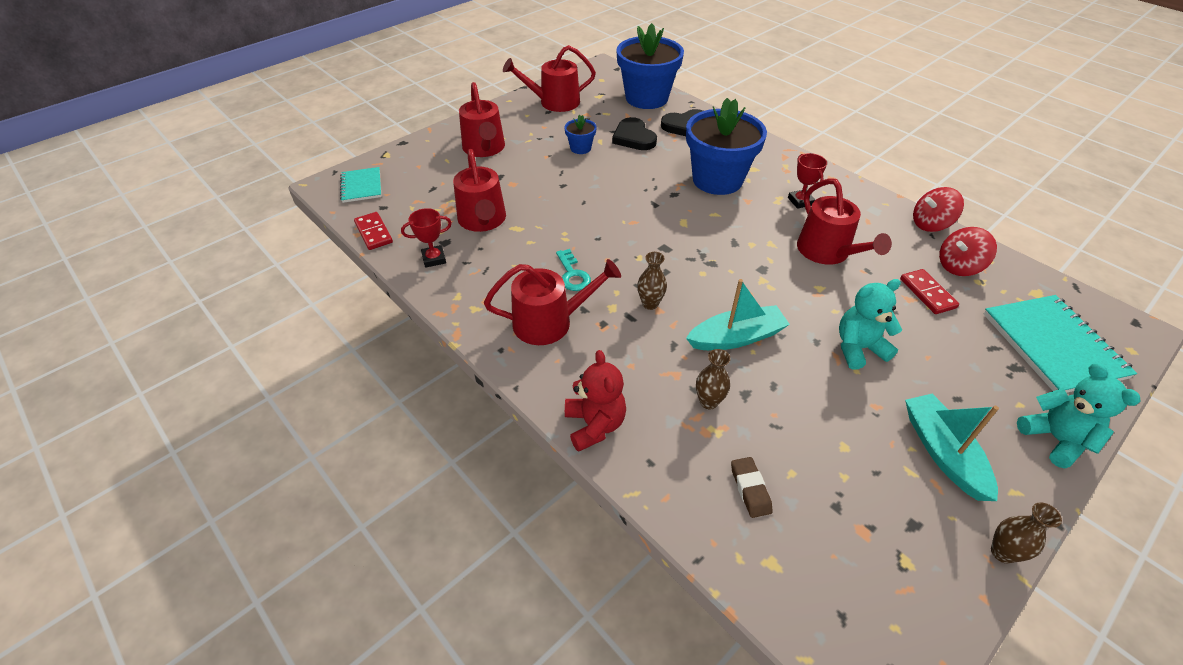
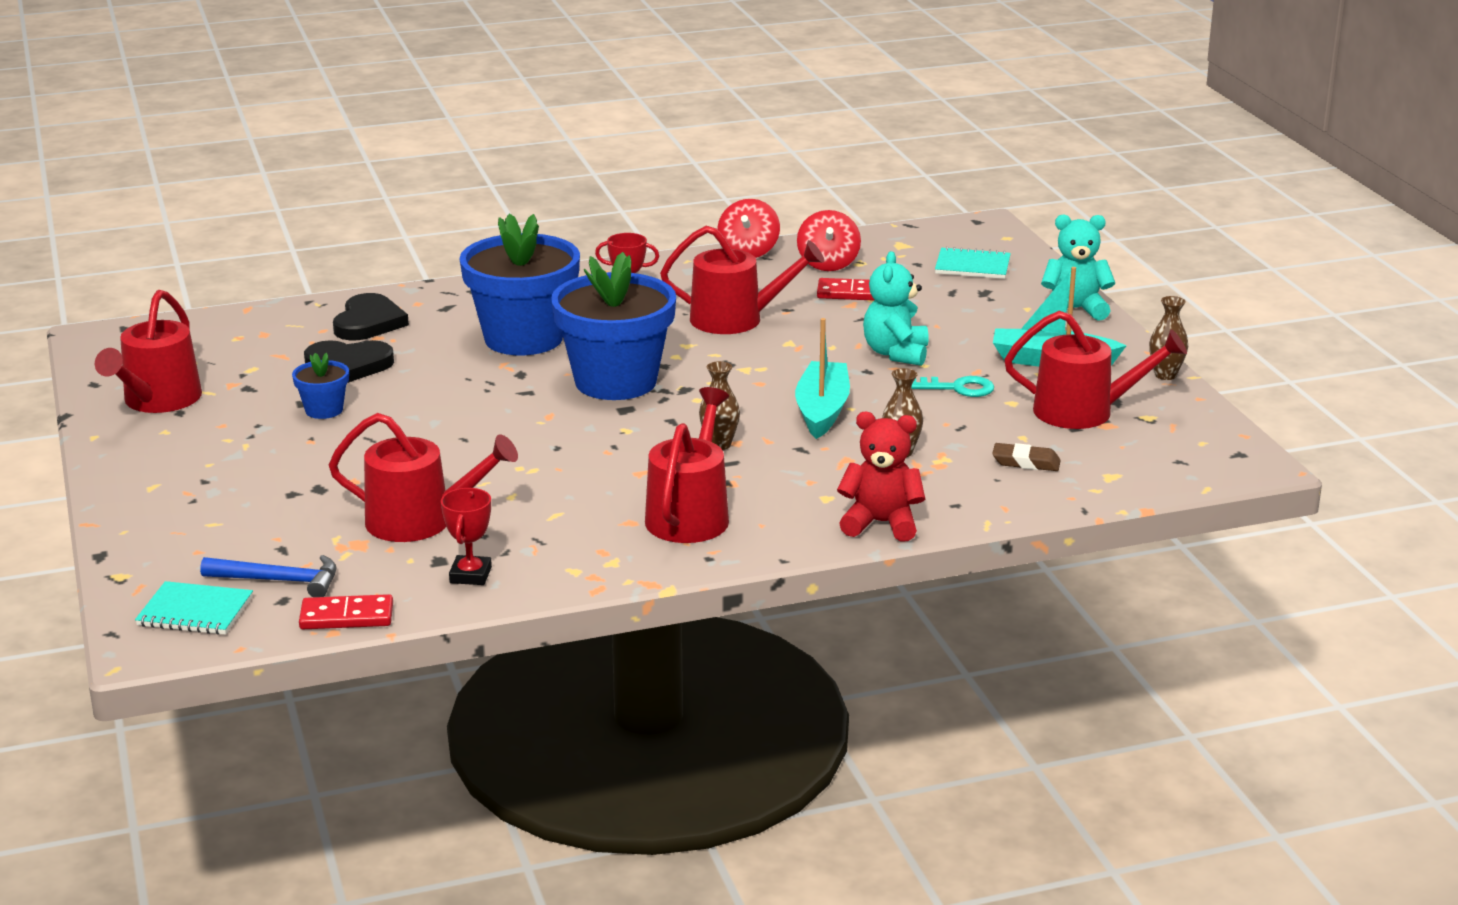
camera: 65 degrees left, 20 degrees down
red watering can [459,82,505,157] -> red watering can moved to [1004,311,1187,429]
turquoise key [556,249,591,291] -> turquoise key moved to [912,376,994,397]
blue flower pot [616,23,684,109] -> blue flower pot moved to [551,252,676,400]
turquoise notebook [983,295,1137,393] -> turquoise notebook [935,246,1011,279], size x0.57
none -> blue hammer [200,555,337,597]

